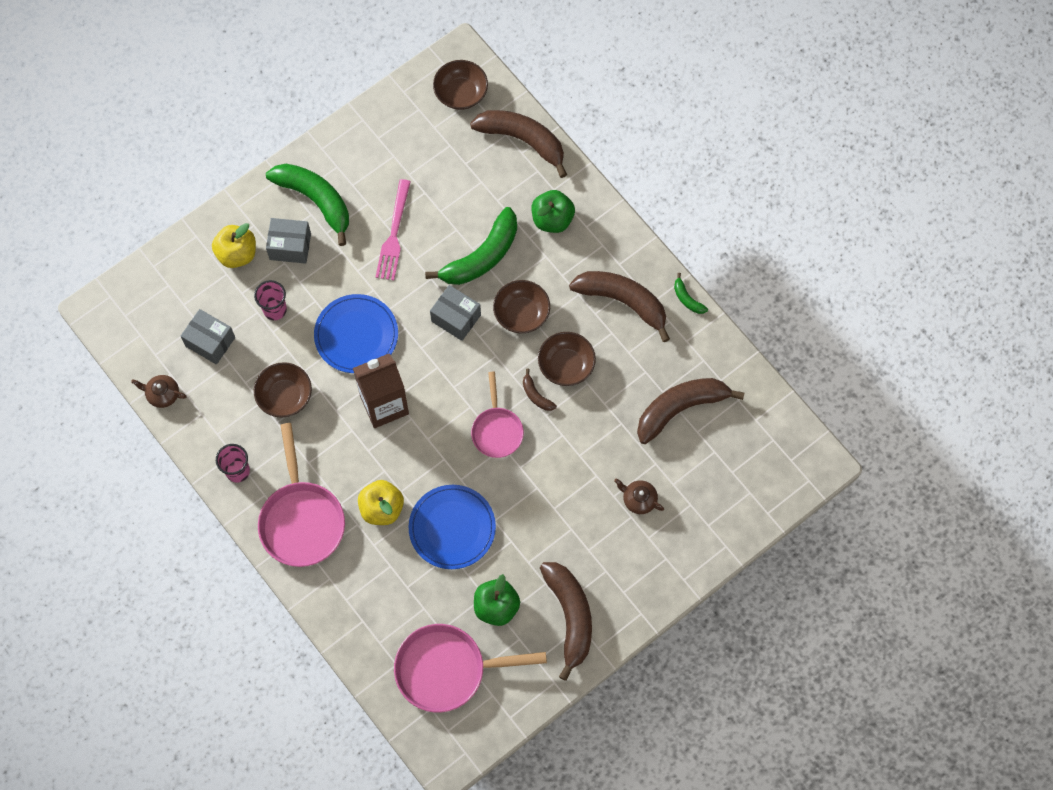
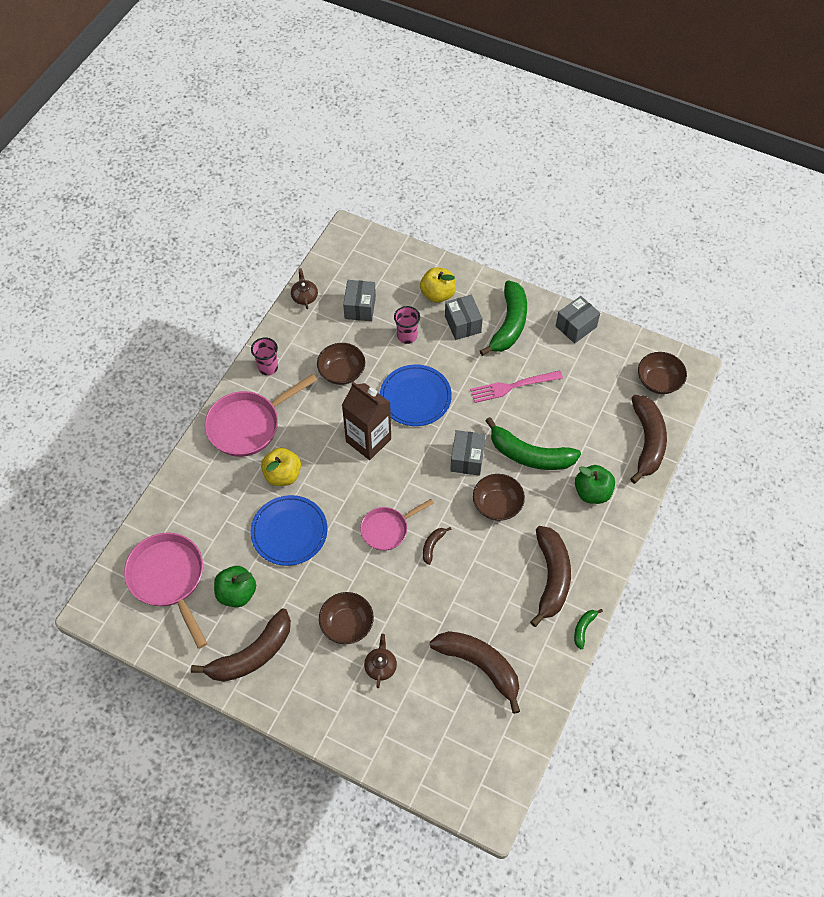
camera: 65 degrees right, 10 degrees down
brown bowl [538,332,596,386] -> brown bowl moved to [319,592,374,644]
none -> grey box [556,296,600,344]

